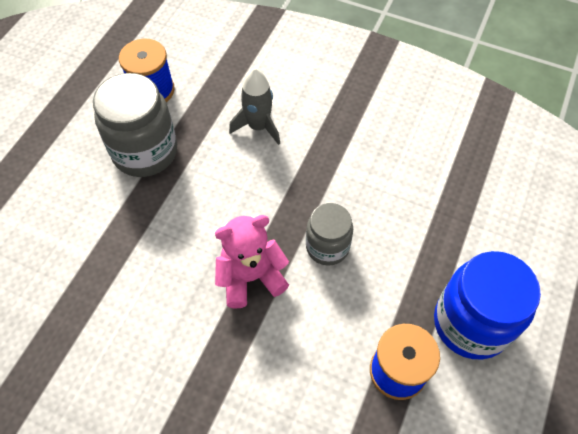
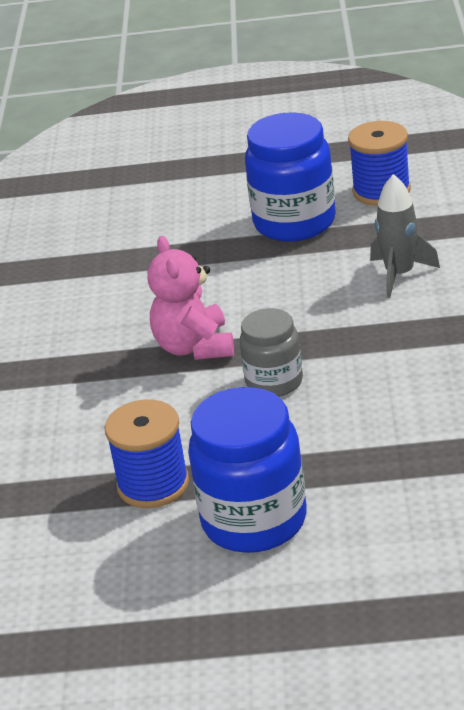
camera: 70 degrees right, 25 degrees down
grey jar [93,73,177,177] -> blue jar [245,112,336,242]
pink teddy bear [215,215,289,309] -> pink teddy bear turned 150 degrees counterclockwise [147,236,234,360]

